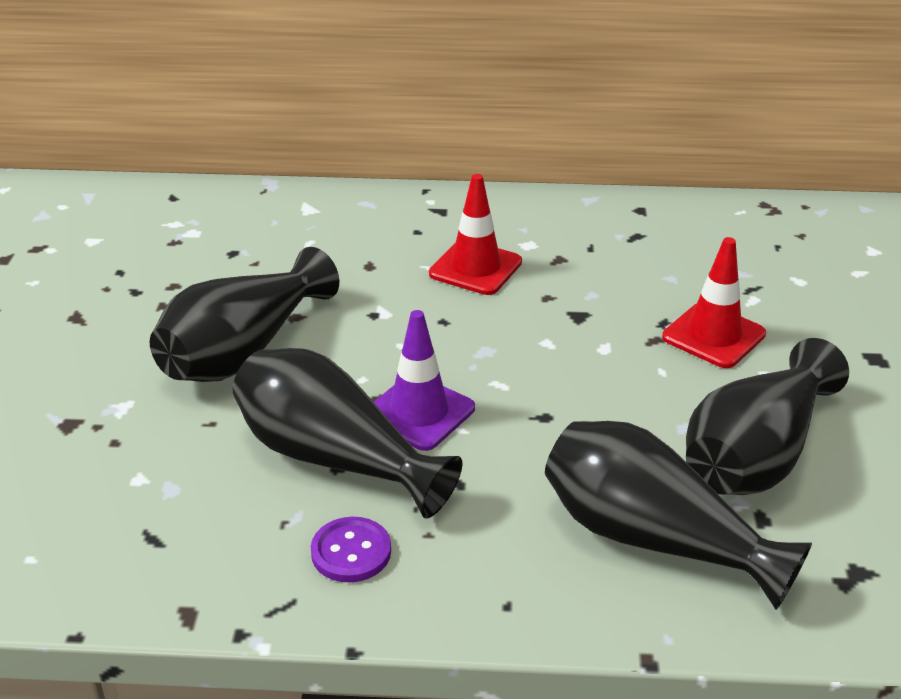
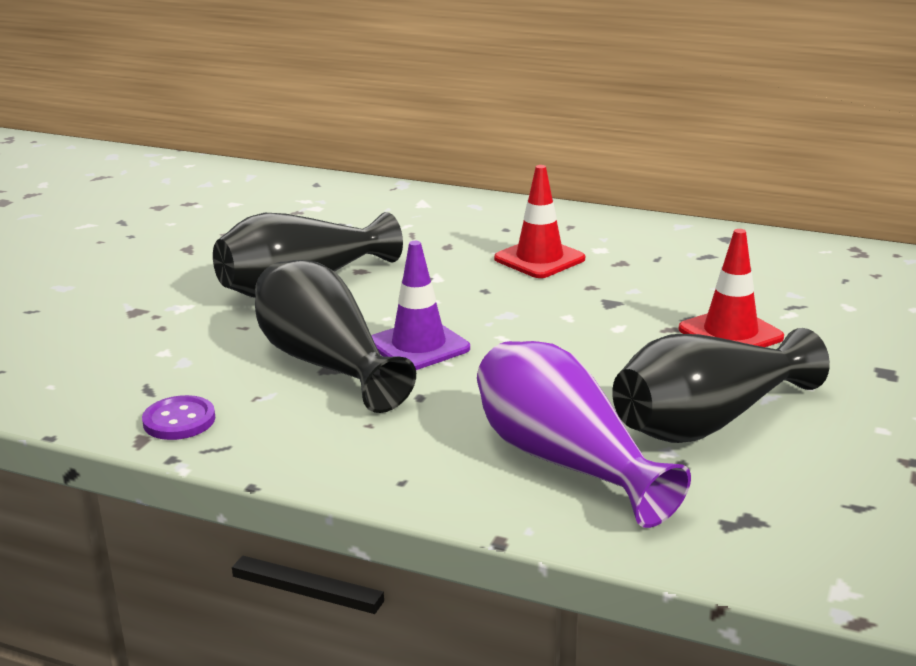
camera: 20 degrees right, 10 degrees down
purple button [311,517,391,582] -> purple button moved to [142,395,215,440]
black vase [545,421,812,610] -> purple vase [477,341,691,528]

